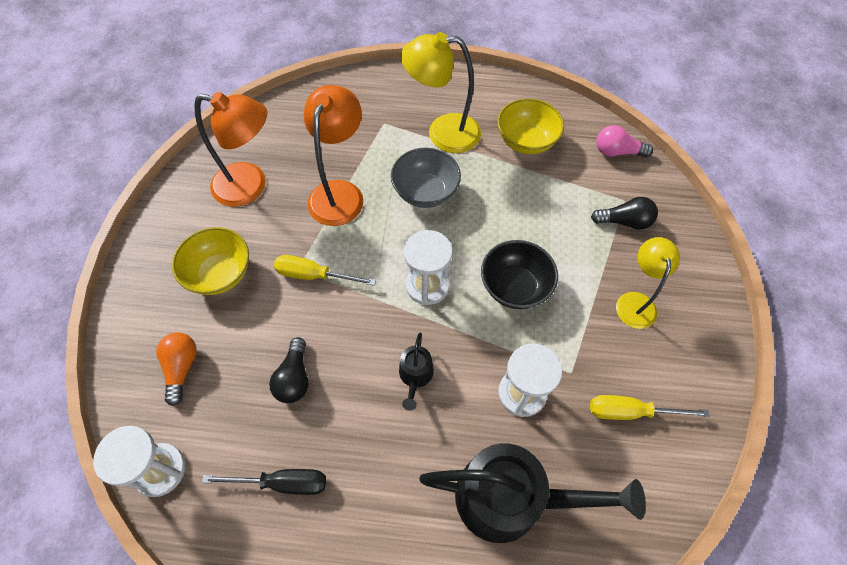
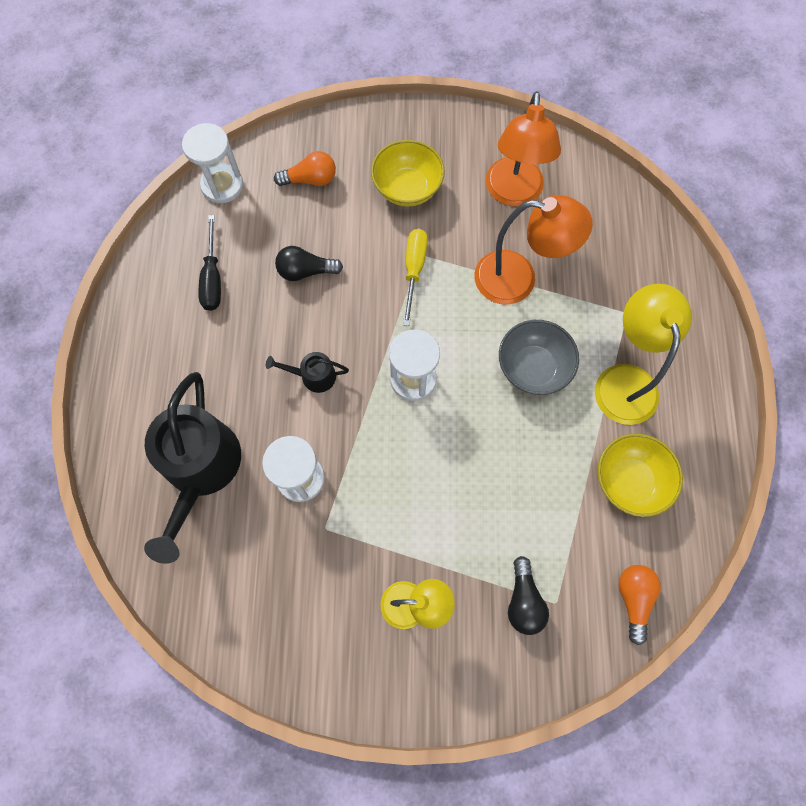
camera: 85 degrees right, 10 degrees up
black bowl [481,240,558,309] -> none
yellow screwdriver [590,395,710,420] -> none
pink light bulb [596,125,653,158] -> orange light bulb [619,565,661,645]

